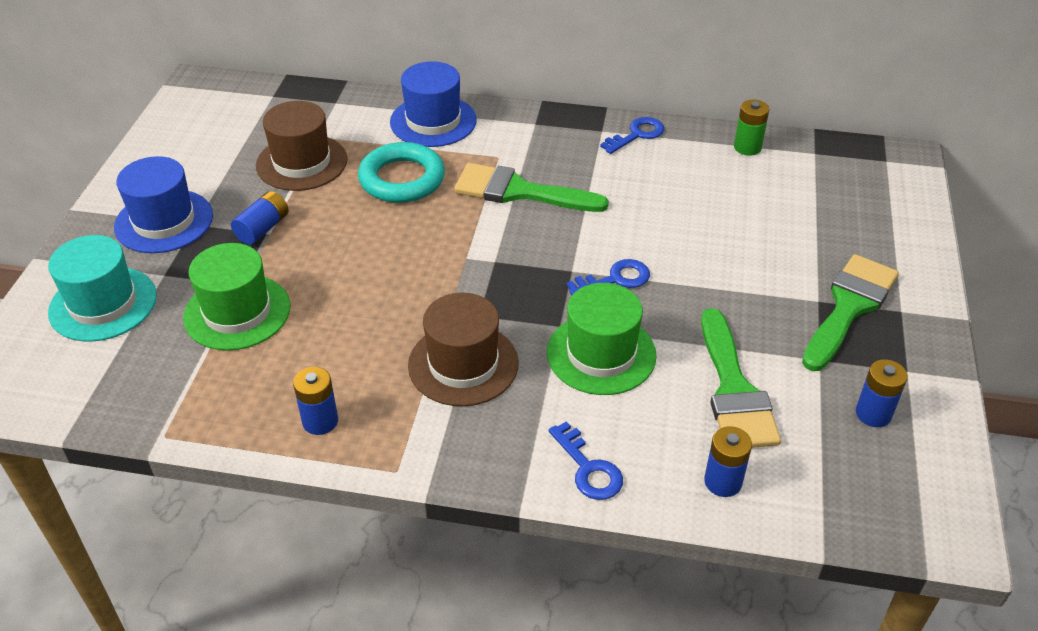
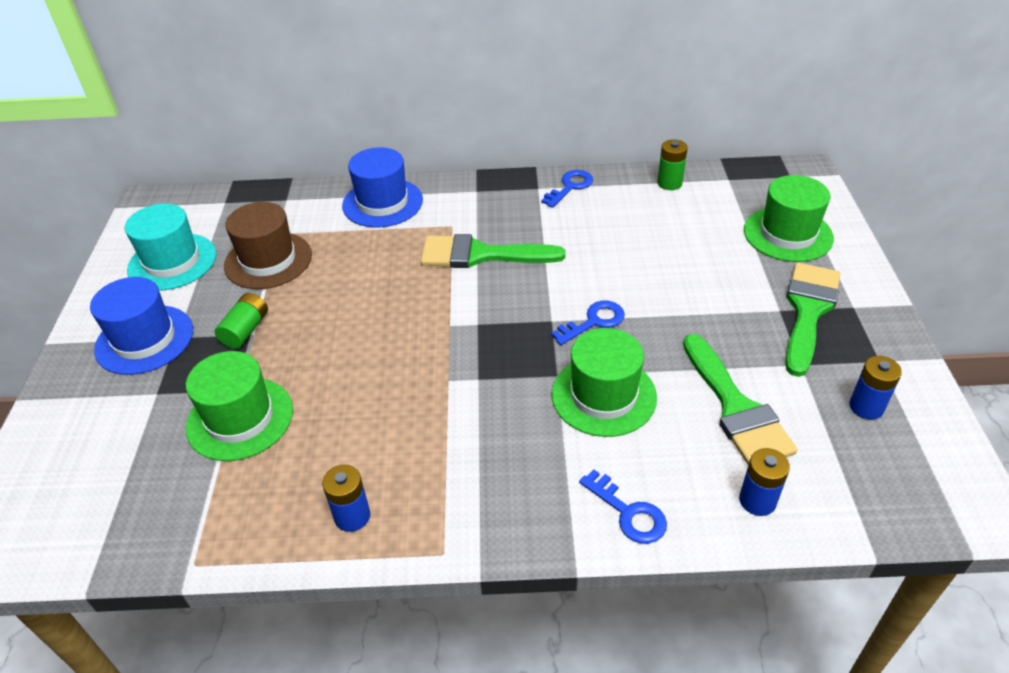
camera: 10 degrees left, 0 degrees up
turquoise hat [48,235,157,342] -> turquoise hat moved to [125,203,216,290]
blue battery [231,191,289,245] -> green battery [215,293,268,349]
turquoise ring [358,142,445,203] -> none
brown hat [408,293,519,406] -> none
none -> green hat [744,175,834,262]

